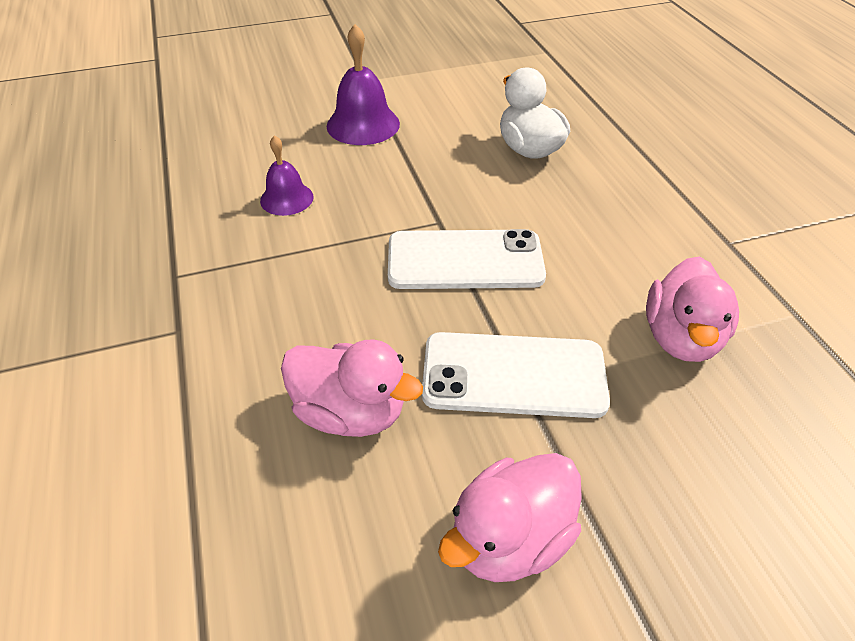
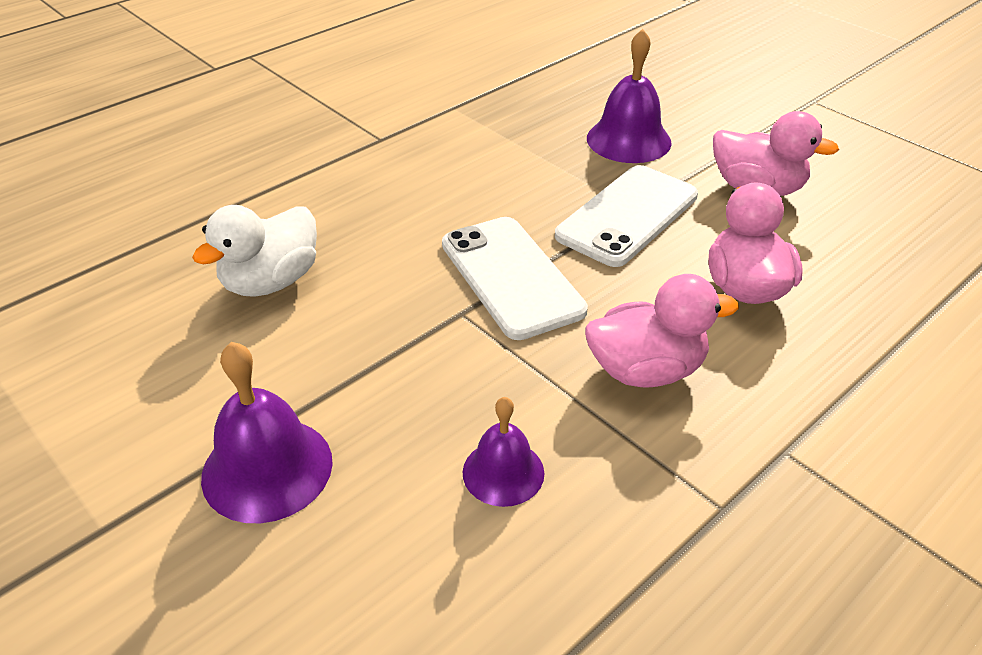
camera: 115 degrees left, 5 degrees down
white phone [422,332,610,418] -> white phone turned 60 degrees clockwise [555,165,698,267]
pink duck [646,256,739,362] -> pink duck moved to [585,274,739,388]
none -> purple bell [587,29,672,163]

